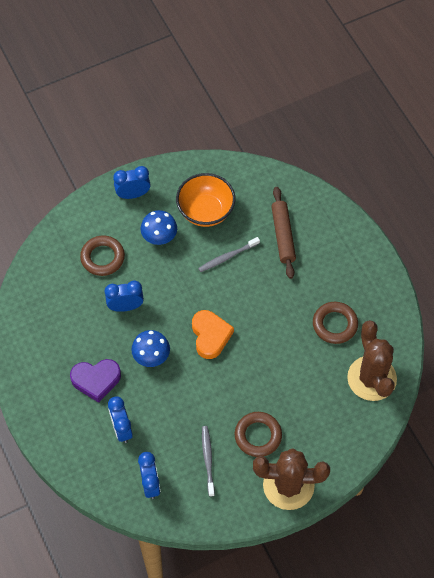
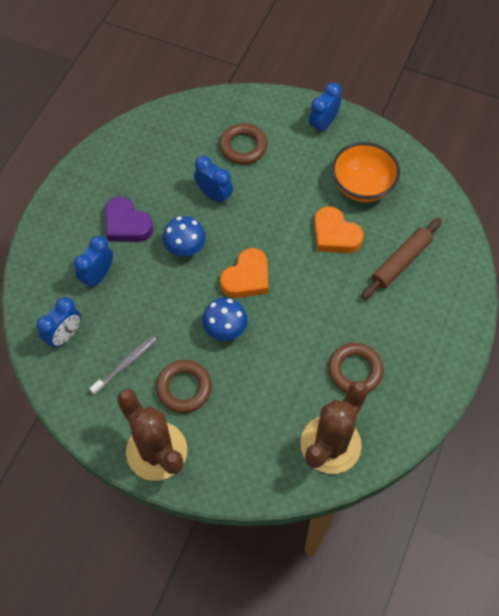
camera: 50 degrees right, 0 degrees up
blue clock [113,166,151,199] -> blue clock turned 90 degrees counterclockwise [309,83,342,135]
blue mushroom [141,210,177,245] -> blue mushroom moved to [202,298,248,341]
grey toothbrush [198,237,260,272] -> orange heart [314,206,364,253]

